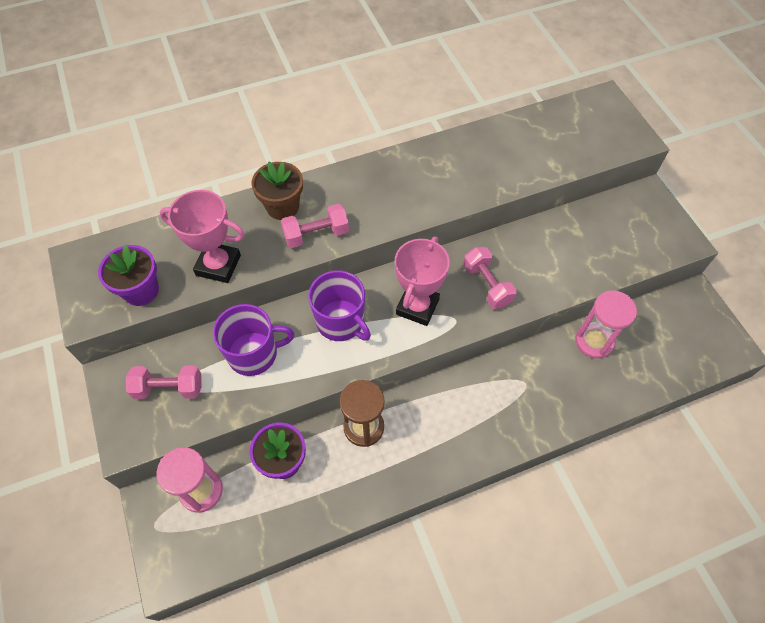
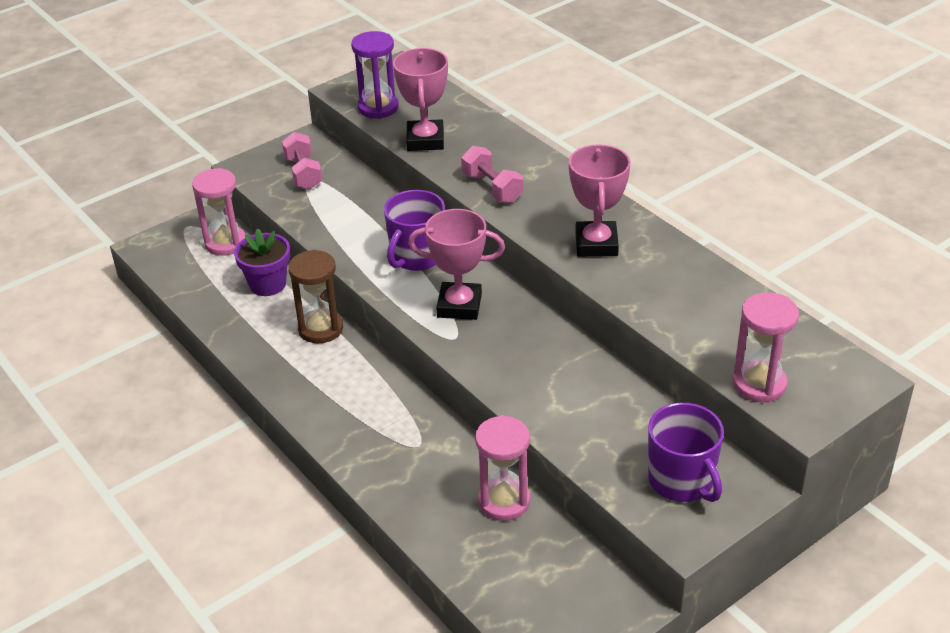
camera: 75 degrees right, 20 degrees down
purple flower pot [98,245,159,306] -> purple hourglass [351,31,399,119]
purple mug [213,304,294,376] -> purple mug moved to [648,403,724,502]
brown flower pot [251,161,303,220] -> none
pink dumbbell [463,247,517,309] -> none
none -> pink trophy [569,144,631,257]
none -> pink hourglass [733,292,799,403]

